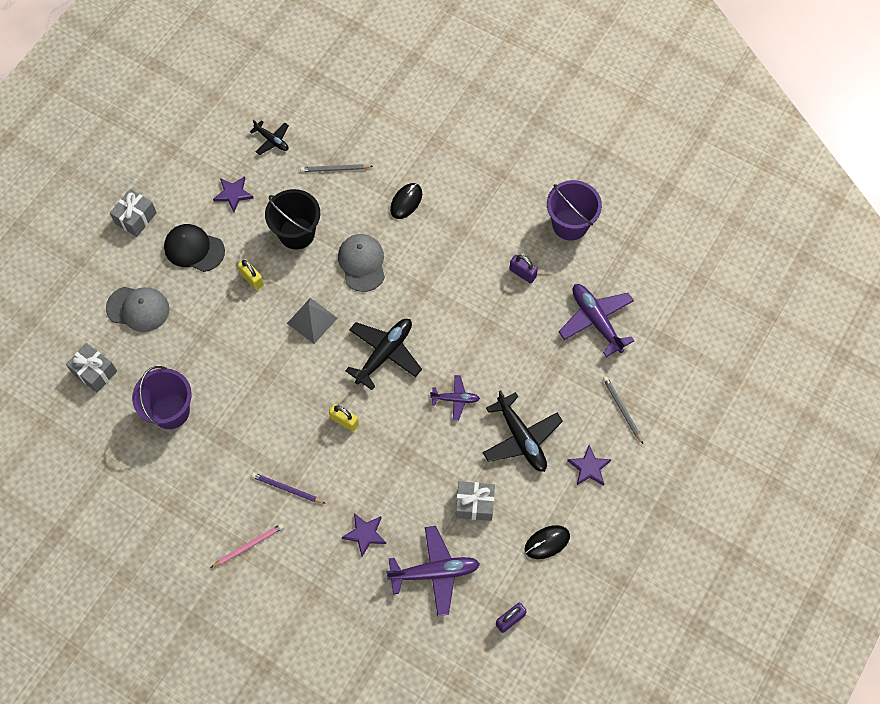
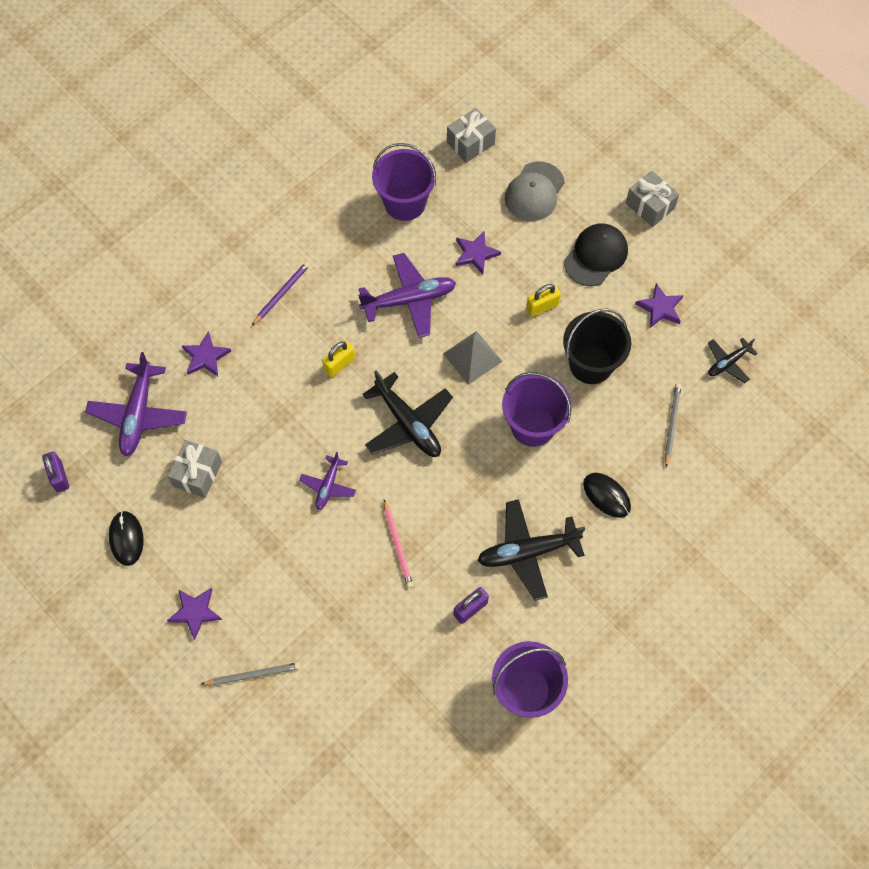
camera: 105 degrees right, 0 degrees up
pink pencil [210,523,284,568] -> pink pencil moved to [384,499,413,588]
grey cap [338,234,385,292] -> purple bucket [502,372,572,447]
black plane [483,390,563,472] -> black plane moved to [477,499,585,601]
purple plane [559,284,634,357] -> purple plane moved to [358,253,456,338]
none -> purple star [455,231,501,274]

